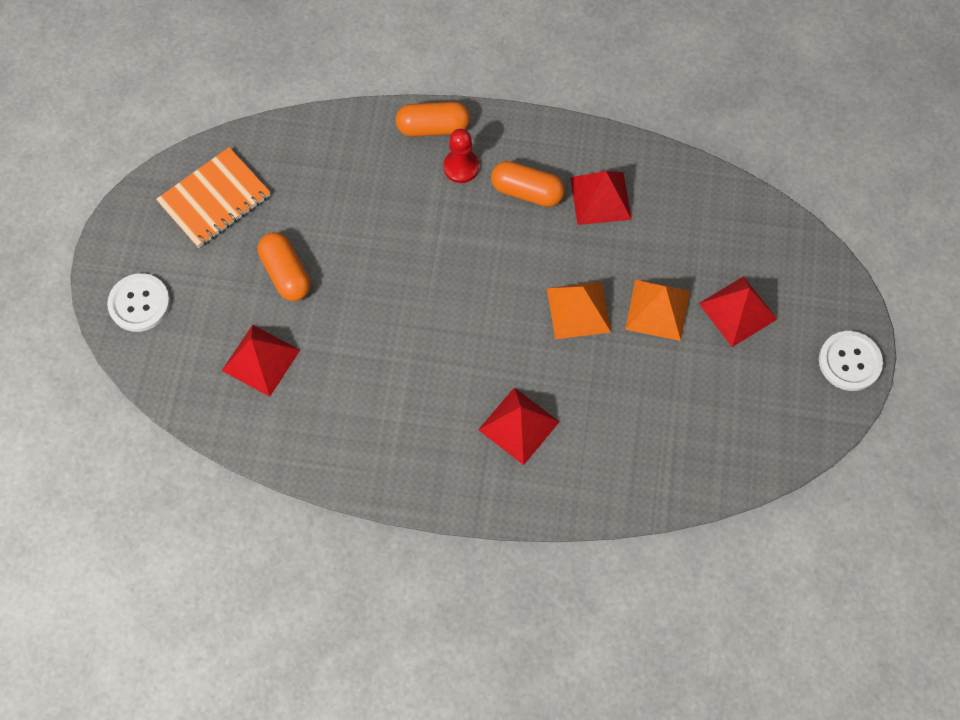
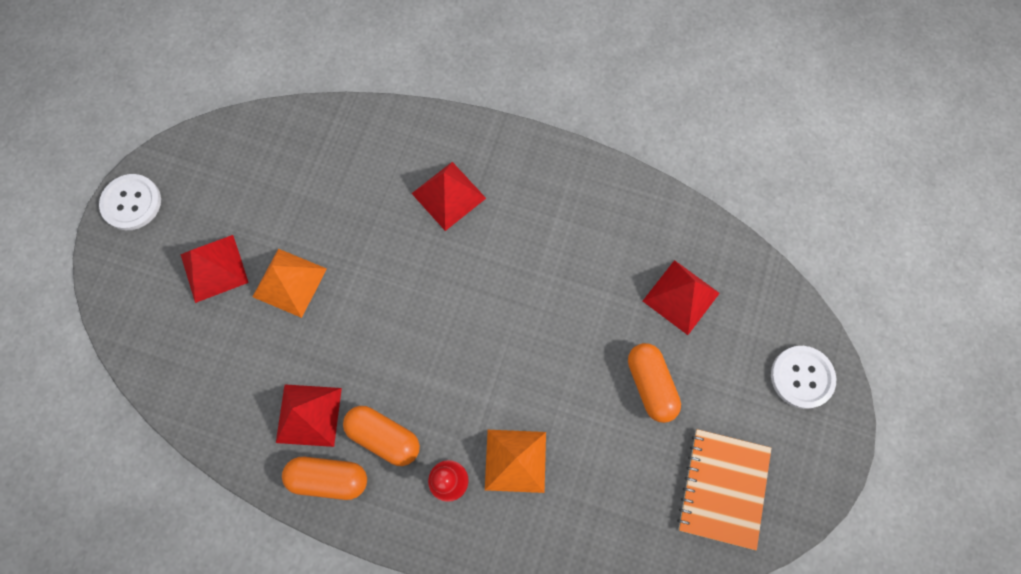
camera: 170 degrees left, 5 degrees up
orange notebook [156,147,271,248] -> orange notebook turned 45 degrees counterclockwise [677,429,771,550]
orange capsule [396,102,470,137] -> orange capsule moved to [282,457,367,500]
orange pyramid [547,281,611,339] -> orange pyramid moved to [485,430,546,493]

